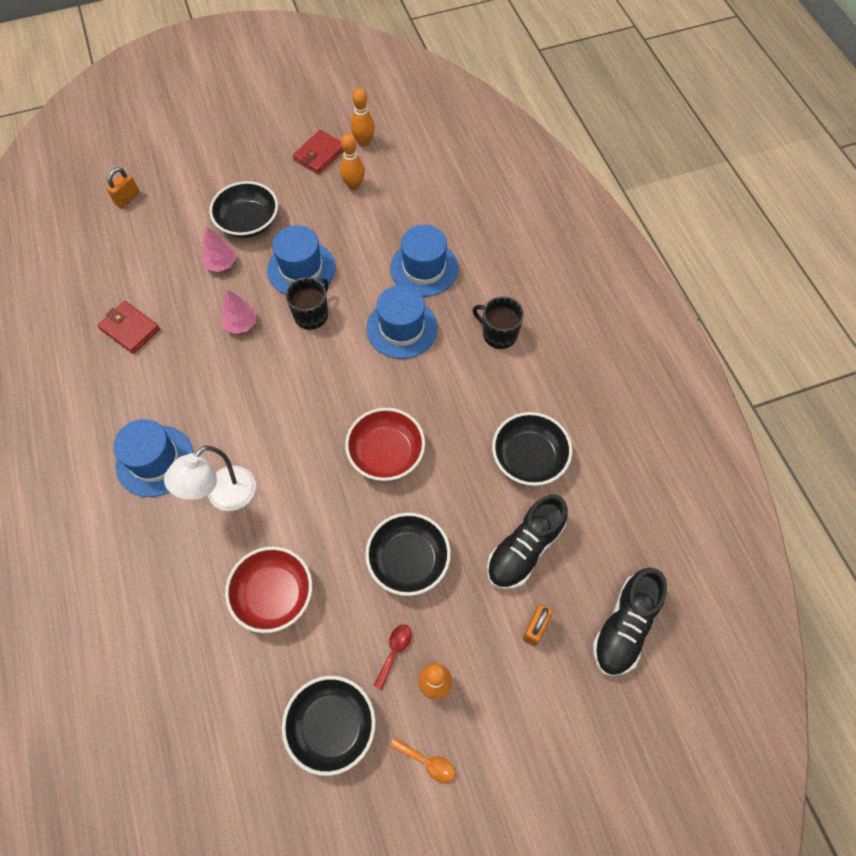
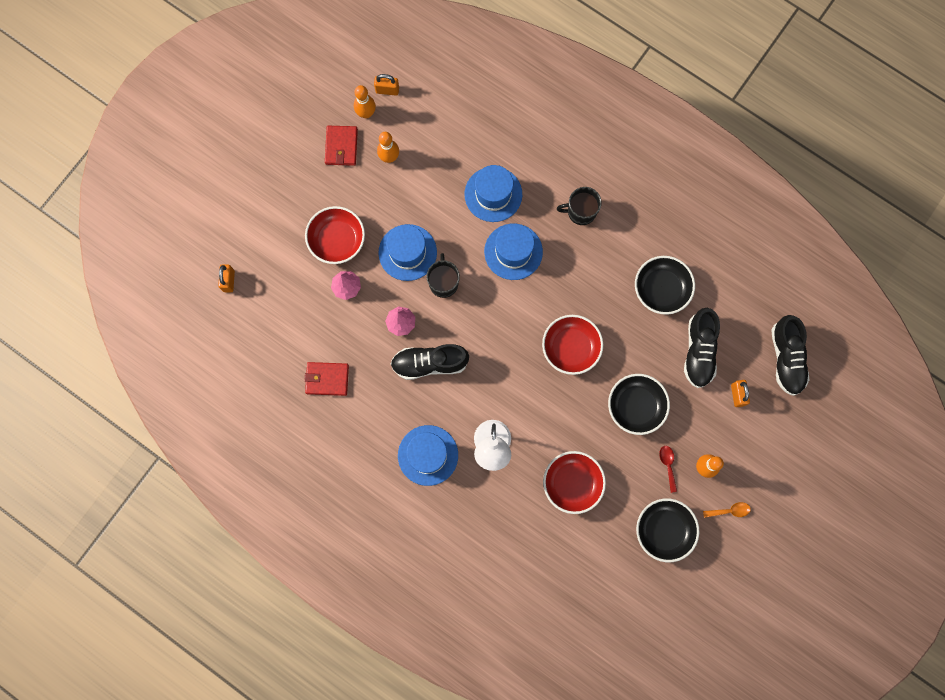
camera: 35 degrees left, 15 degrees up
black bowl [209,181,278,238] -> red bowl [305,206,365,264]
none -> orange padlock [374,74,399,96]
none -> black shoe [391,344,469,380]

